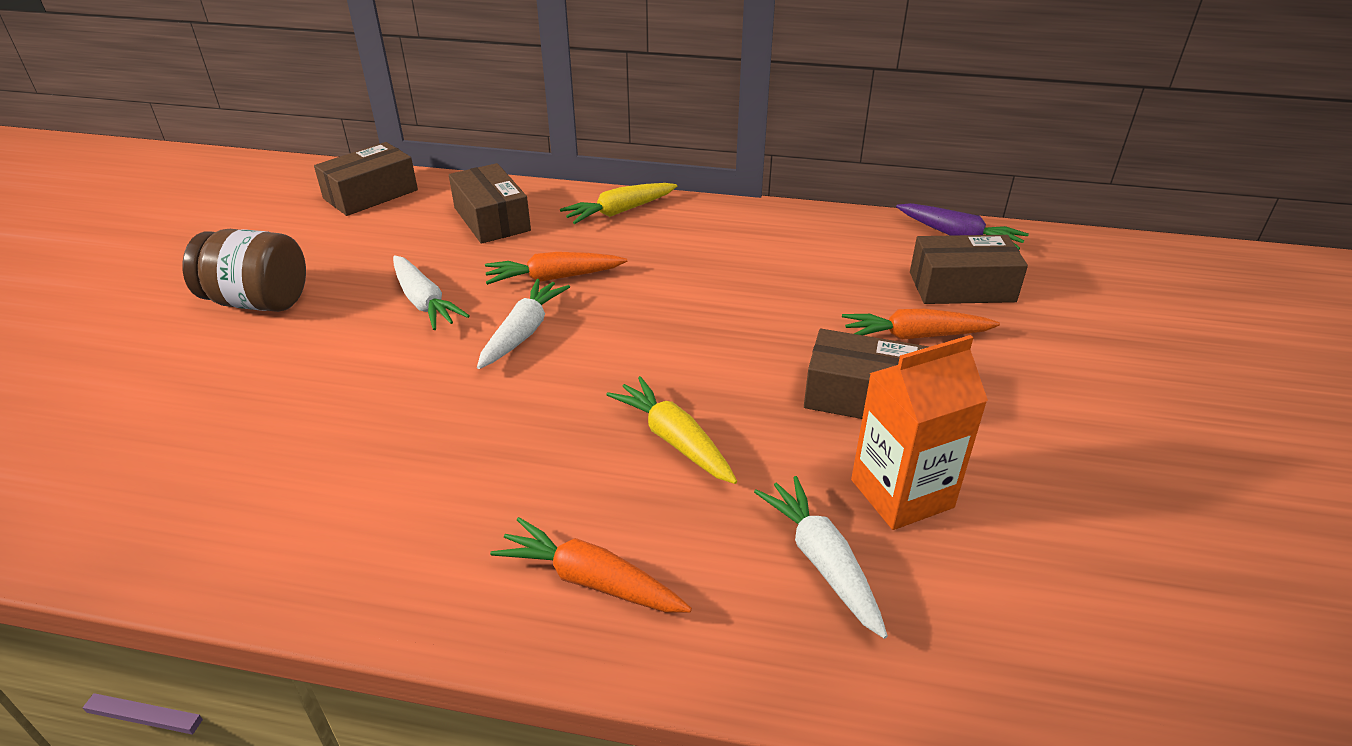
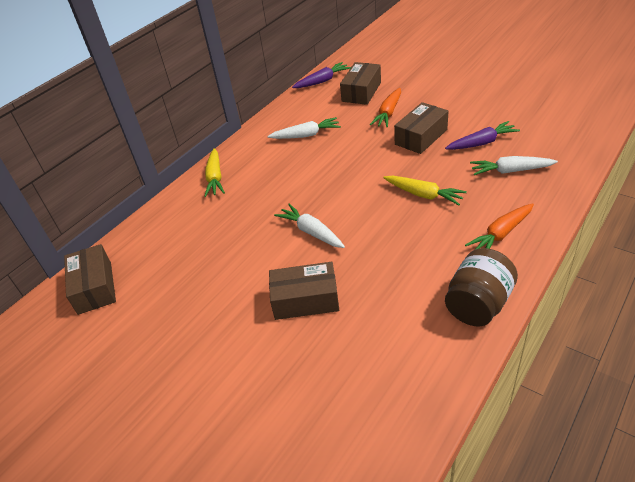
camera: 60 degrees left, 5 degrees up
brown jar [182,229,306,312] -> brown jar moved to [445,248,518,327]
white carrot [393,255,470,330] -> white carrot moved to [268,117,341,139]
brown box [449,163,531,244] -> brown box moved to [269,262,339,320]
orange carrot [485,252,628,285] -> none
yellow carrot [606,376,737,484] -> yellow carrot turned 135 degrees counterclockwise [383,176,467,205]
orange carton [851,335,988,530] -> purple carrot [445,121,520,150]

